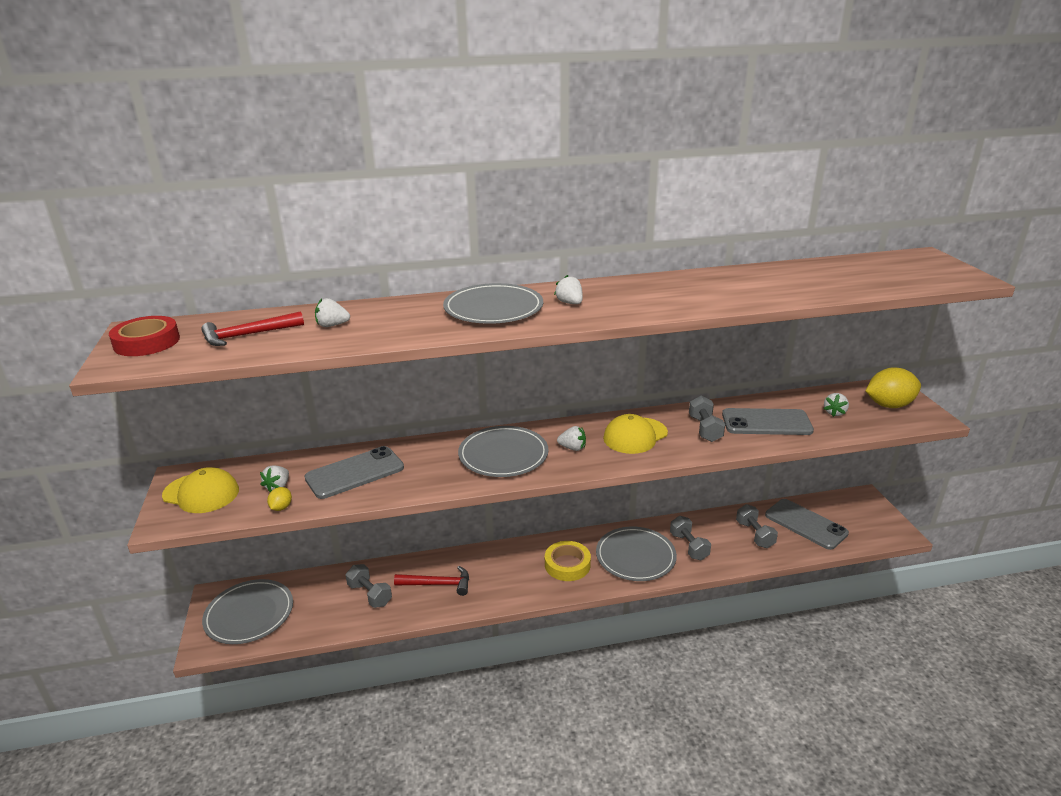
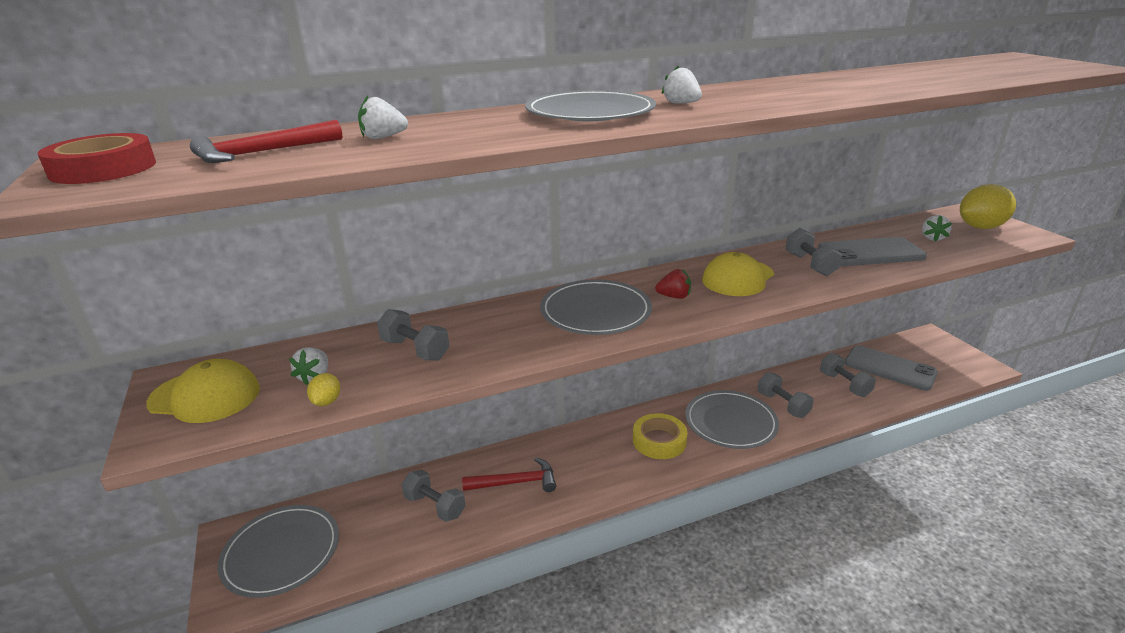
camera: 10 degrees left, 0 degrees up
grey phone [305,446,404,499] -> grey dumbbell [377,309,450,361]
white strawberry [557,426,586,451] -> red strawberry [655,269,691,299]

